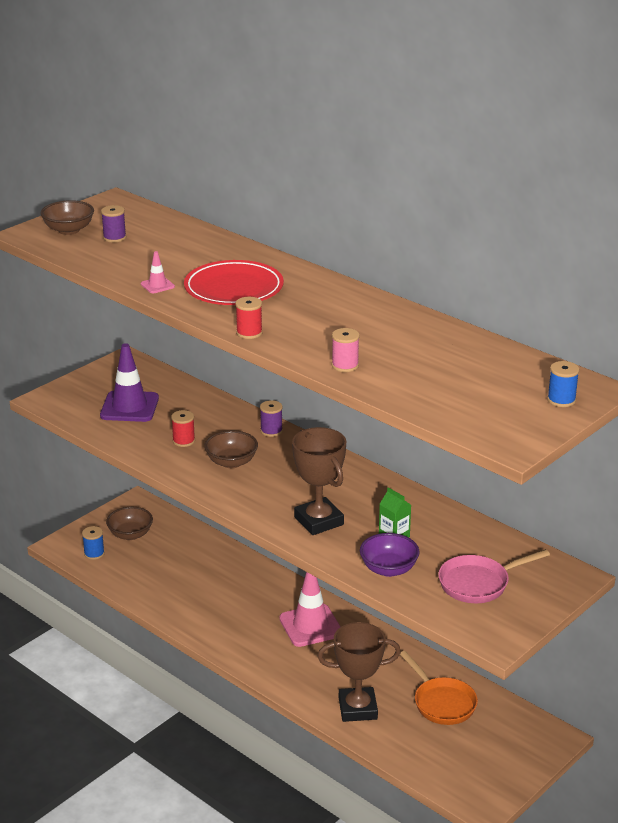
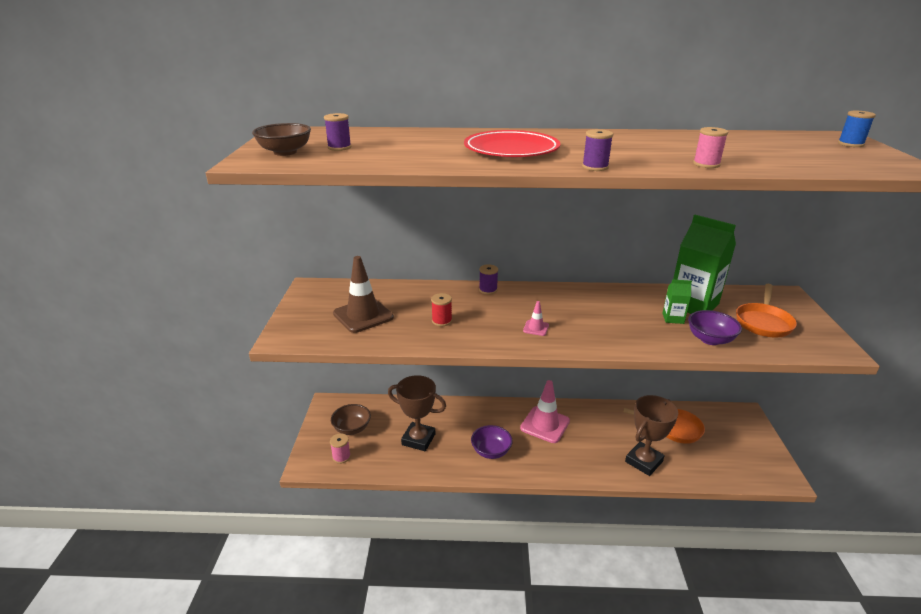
camera: 40 degrees left, 0 degrees up
blue spool [82,526,105,560] -> pink spool [330,433,351,464]
purple traffic cone [100,343,159,422] -> brown traffic cone [333,256,394,333]
pink traffic cone [141,251,175,293] -> pink traffic cone moved to [523,301,549,336]
brown bowl [204,431,258,468] -> none
red spool [236,297,263,339] -> purple spool [582,129,613,171]
brown trophy [292,427,346,535] -> brown trophy moved to [388,375,446,451]
pink pan [438,549,550,603] -> orange pan [736,284,797,337]
none -> purple bowl [471,425,513,459]
none -> green carton [673,215,736,314]

